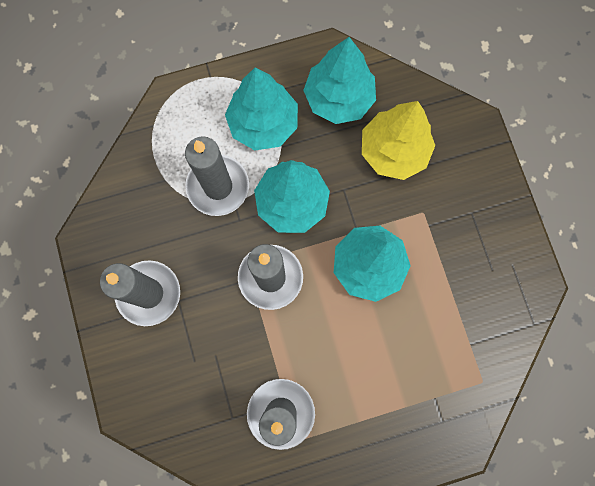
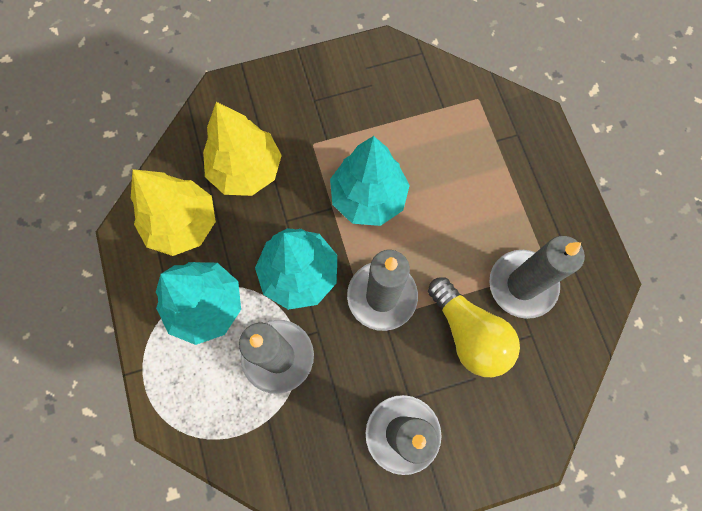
camera: 90 degrees left, 5 degrees down
turquoise tree [303,37,376,124] -> yellow tree [131,169,216,256]
none -> yellow light bulb [428,277,520,377]

